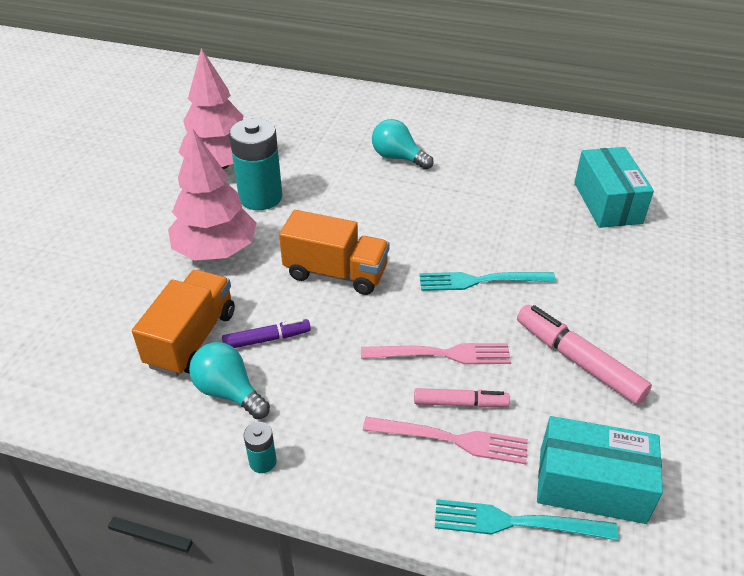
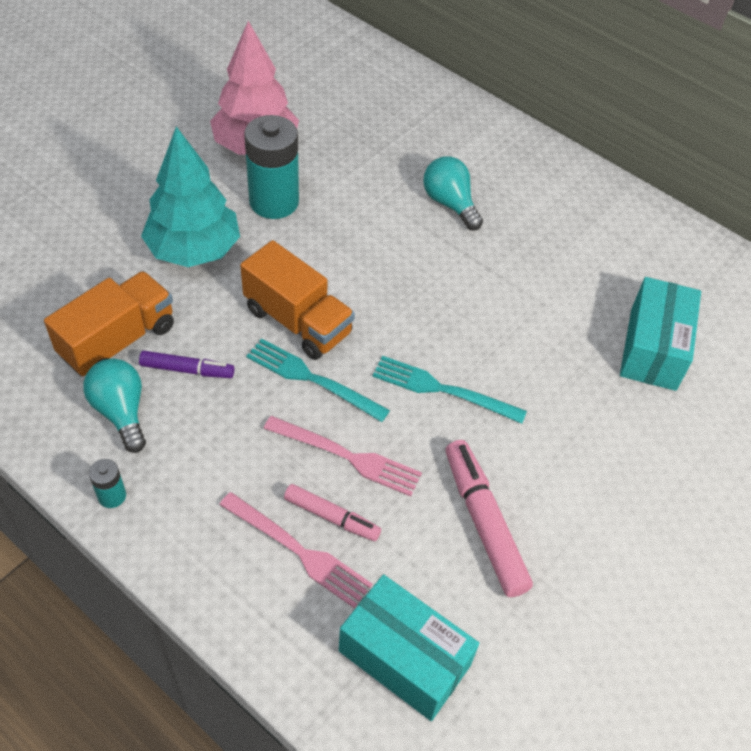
camera: 20 degrees right, 10 degrees up
pink tree [168,129,257,261] -> turquoise tree [141,126,240,267]
turquoise fork [435,499,619,541] -> turquoise fork moved to [246,338,390,422]

